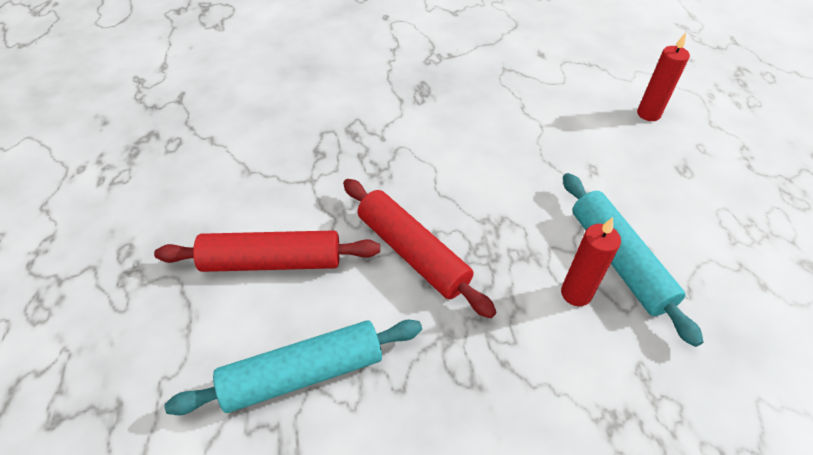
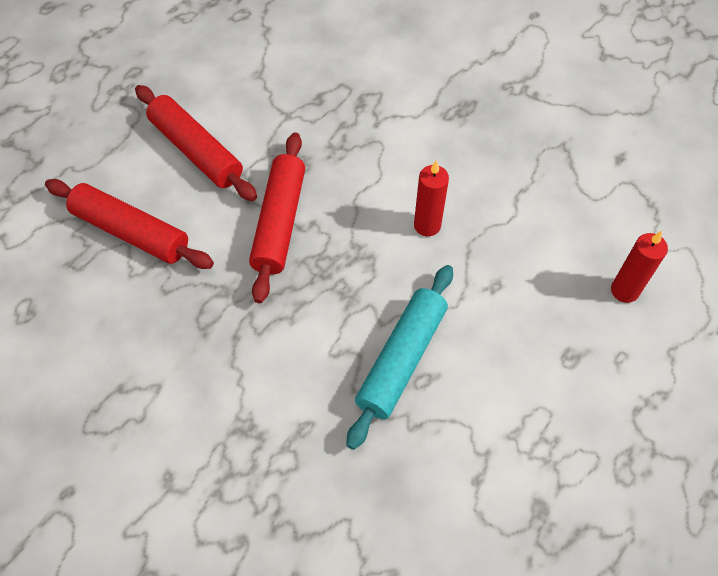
camera: 50 degrees right, 10 degrees up
turquoise rolling pin [164,320,422,415] -> red rolling pin [45,179,214,269]
red candle [561,217,621,306] -> red candle moved to [414,160,449,236]

